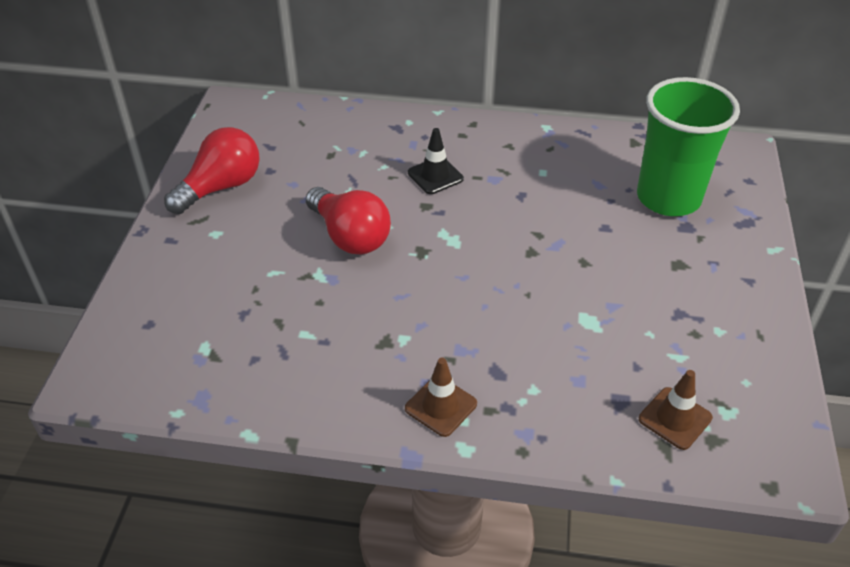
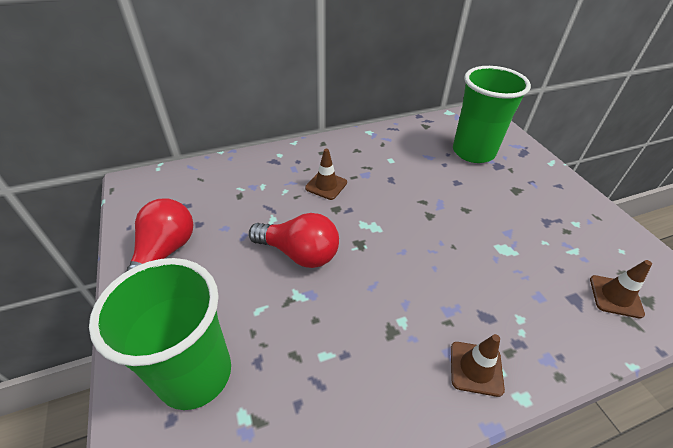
camera: 30 degrees left, 0 degrees up
black traffic cone [408,128,464,194] -> brown traffic cone [305,149,347,200]
none -> green cup [89,258,231,410]

